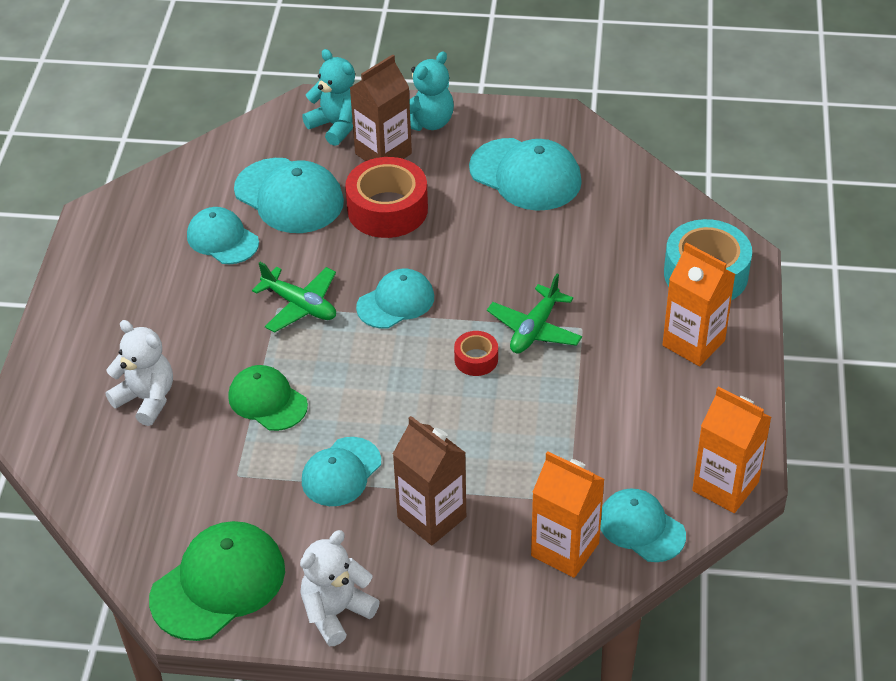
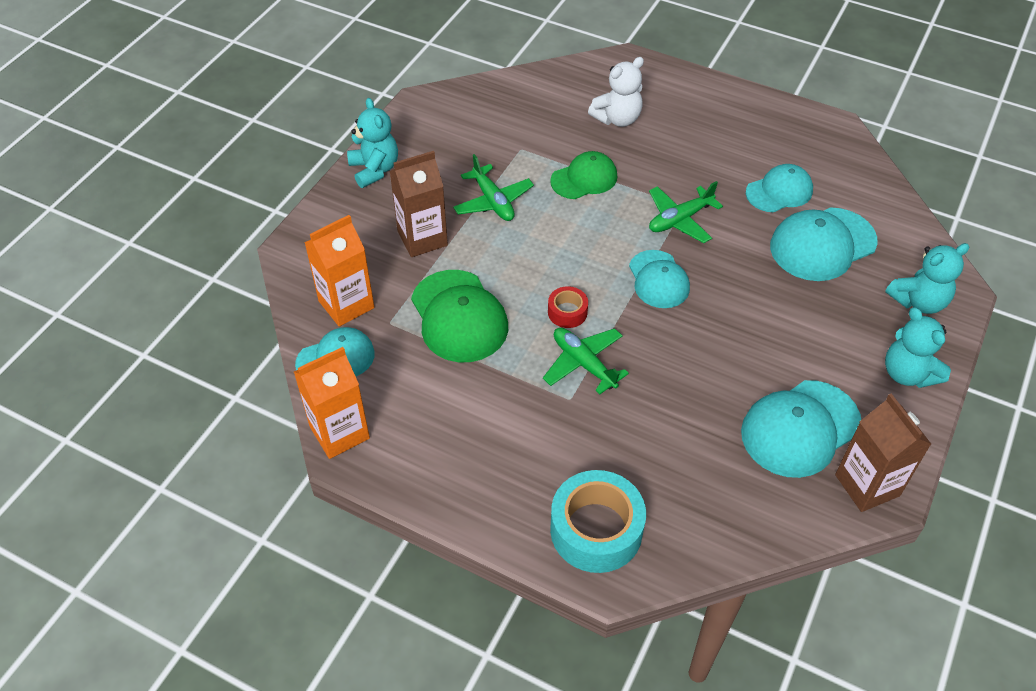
camera: 110 degrees right, 5 degrees up
green cap [149,521,285,641] -> green cap moved to [411,270,508,362]
white teddy bear [300,530,380,646] -> turquoise teddy bear [347,98,398,188]
turquoise cap [302,437,381,506] -> green plane [453,154,534,221]
red tape [345,157,428,238] -> none
brown carton [350,54,412,161] -> brown carton moved to [835,393,931,512]
orange carton [662,242,736,366] -> none

